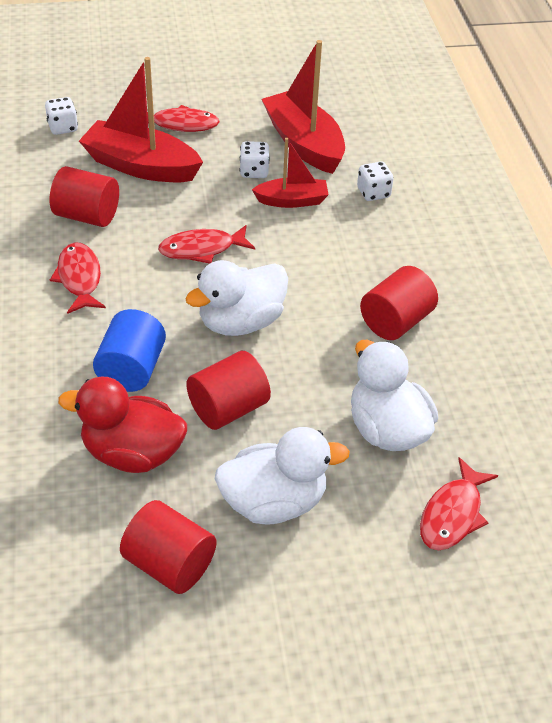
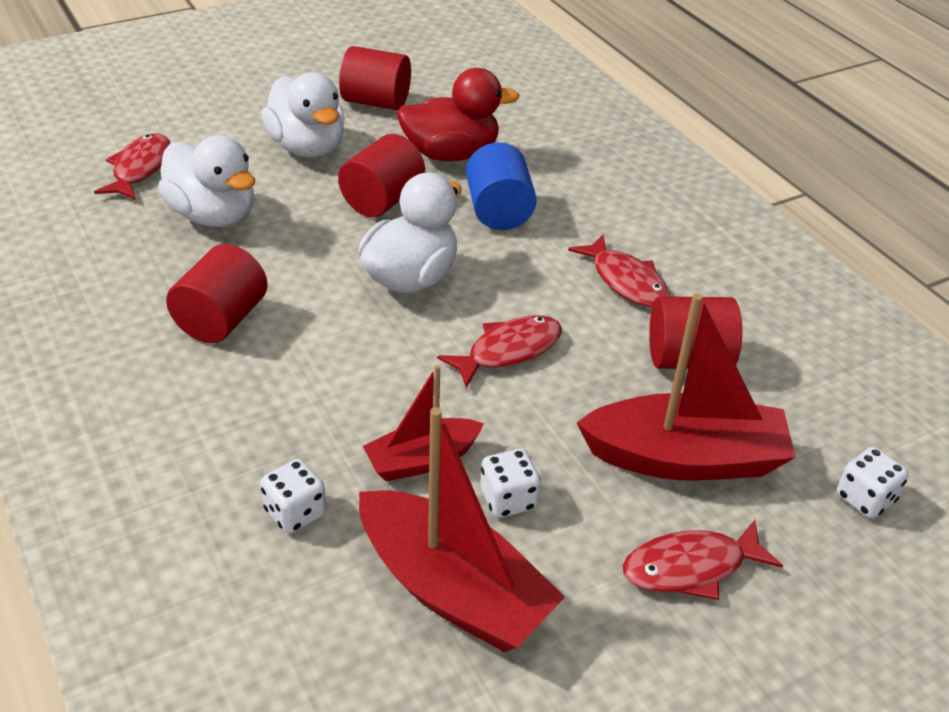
camera: 160 degrees right, 5 degrees down
white duck [215,427,350,525] -> white duck turned 90 degrees counterclockwise [261,72,345,158]

